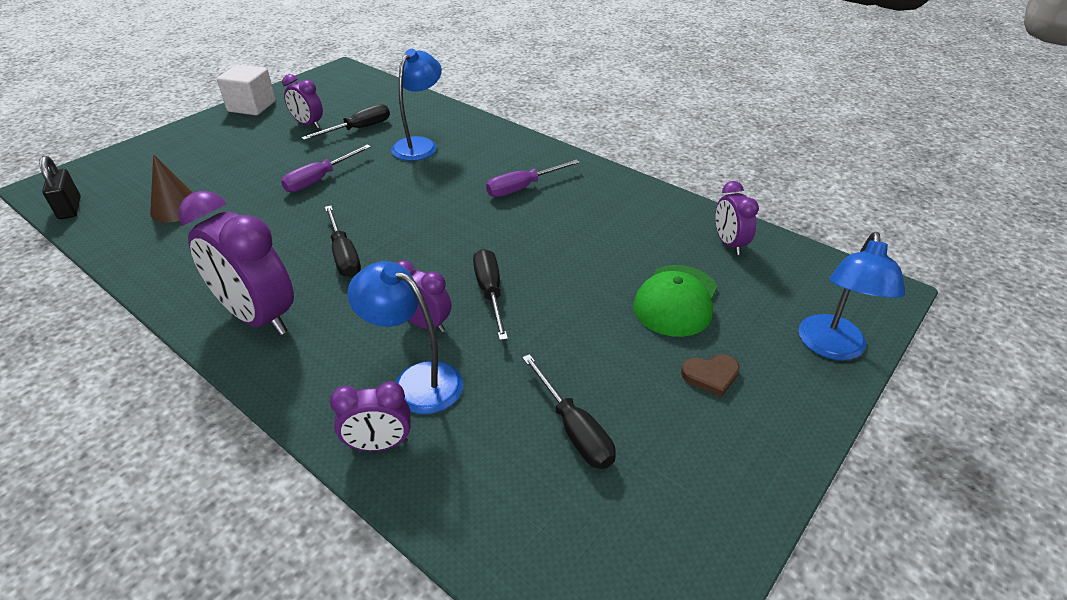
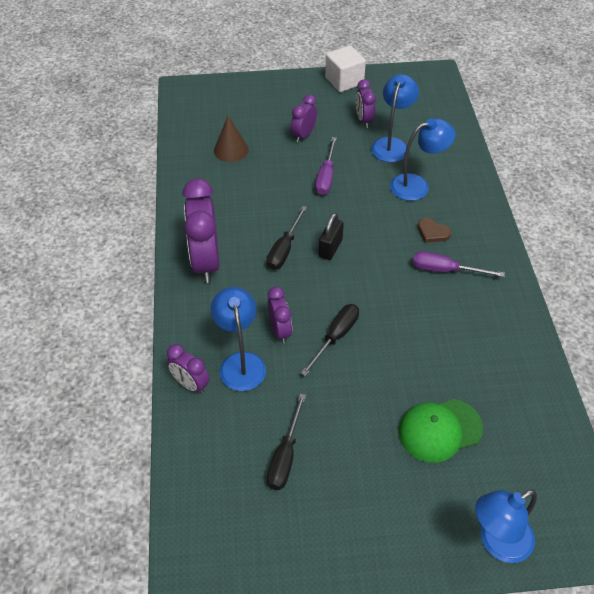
camera: 45 degrees right, 10 degrees up
black padlock [39,156,81,219] -> black padlock moved to [318,213,344,260]
purple screwdriver [281,145,371,192] -> purple screwdriver turned 75 degrees counterclockwise [315,137,337,195]
black screwdriver [302,104,390,140] -> blue lamp [371,74,419,162]
brown heart [681,354,740,397] -> brown heart moved to [418,218,451,243]
purple clock [715,181,759,255] -> purple clock moved to [291,95,317,142]

